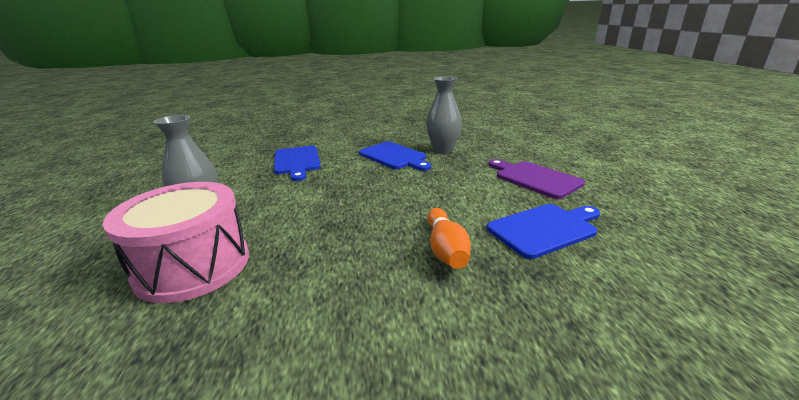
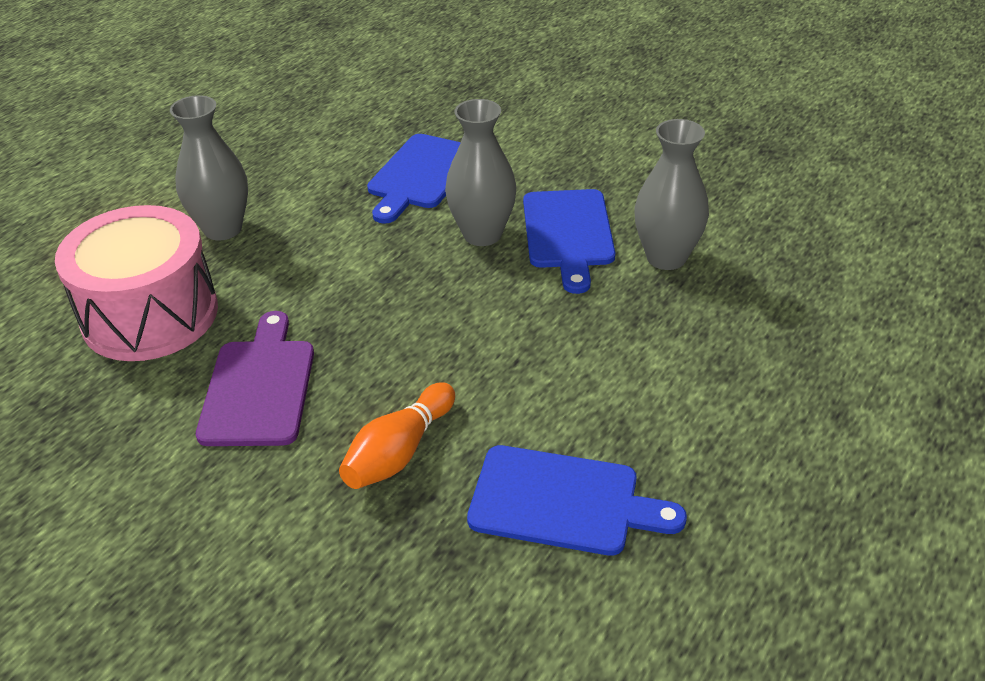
camera: 40 degrees right, 15 degrees up
purple cutting board [489,159,585,199] -> purple cutting board moved to [196,311,314,446]
none -> grey vase [445,99,517,246]

